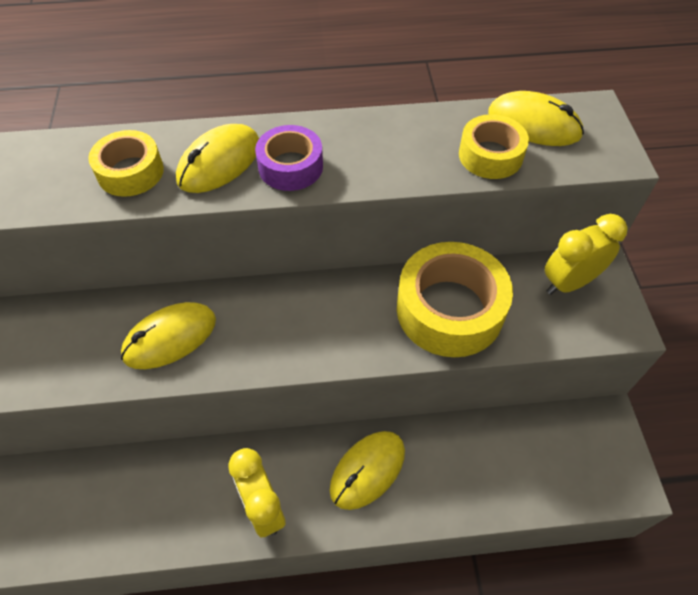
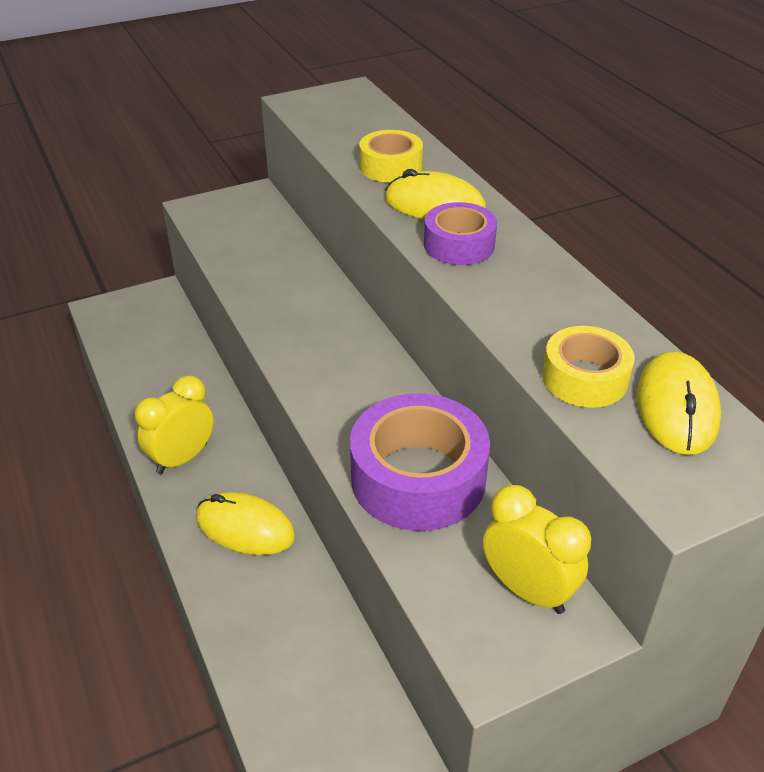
camera: 70 degrees right, 15 degrees down
yellow mouse [121,302,216,369] -> none
yellow tape [397,242,513,357] -> purple tape [350,393,490,531]

